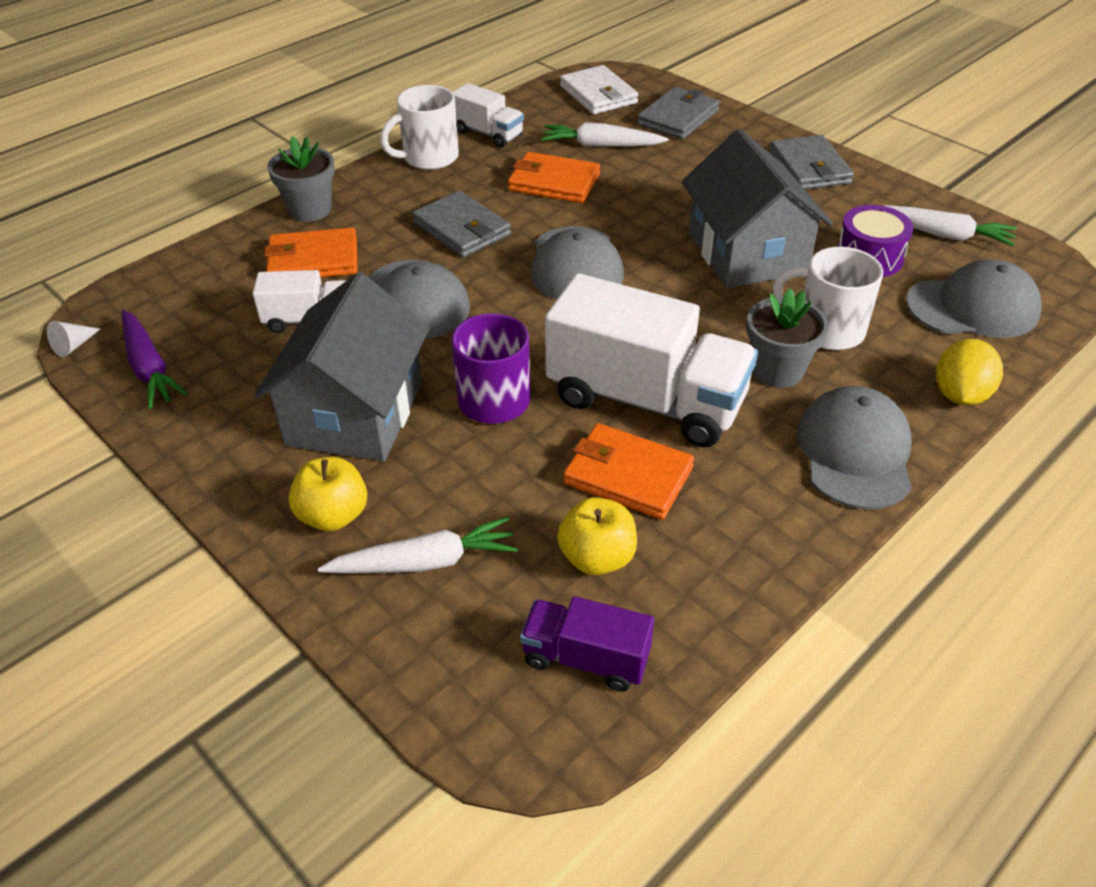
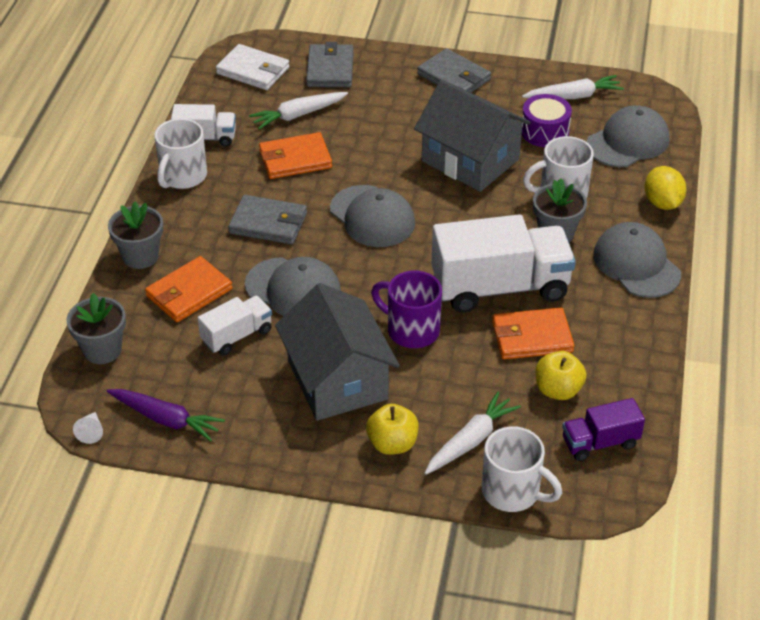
camera: 35 degrees left, 0 degrees up
none -> grey flower pot [66,293,126,364]
none -> white mug [482,426,562,512]

